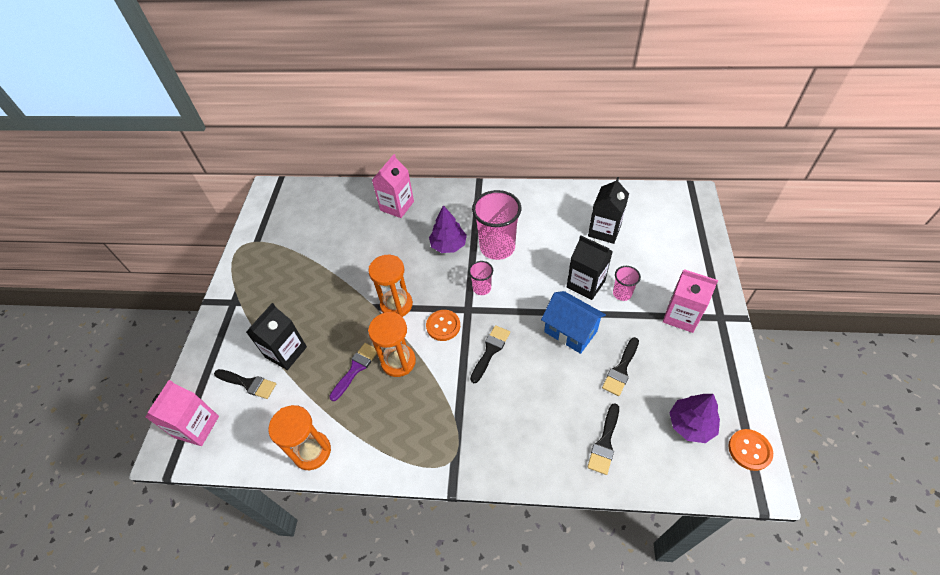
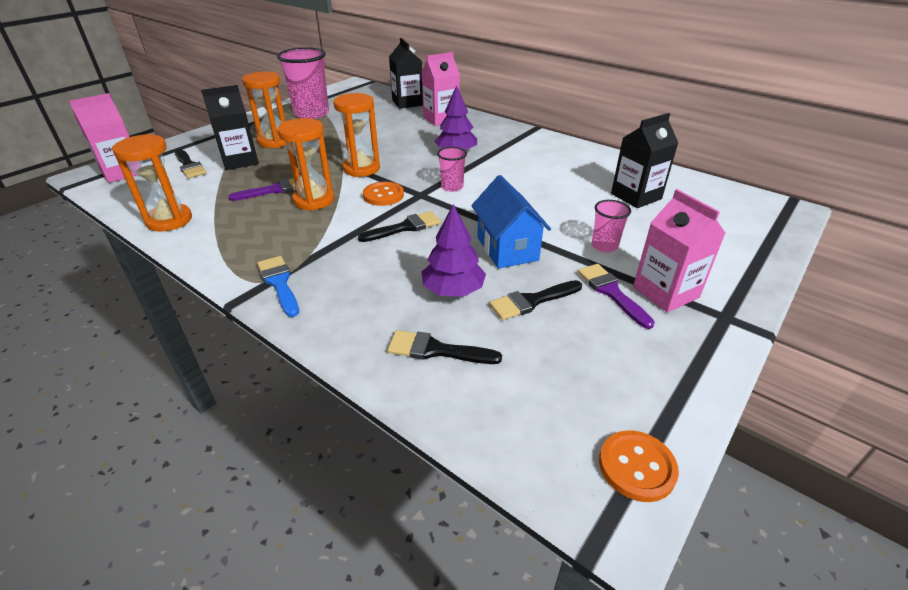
camera: 30 degrees right, 15 degrees down
pink cup [472,190,521,260] -> pink cup moved to [277,47,329,119]
black carton [567,235,613,300] -> black carton moved to [389,38,423,109]
black brush [587,403,619,475] -> black brush turned 45 degrees clockwise [387,330,502,364]
purple tree [669,394,720,443] -> purple tree moved to [422,204,486,297]
none -> orange hourglass [242,72,286,148]
none -> blue brush [257,256,299,317]
none -> purple brush [578,264,655,329]

